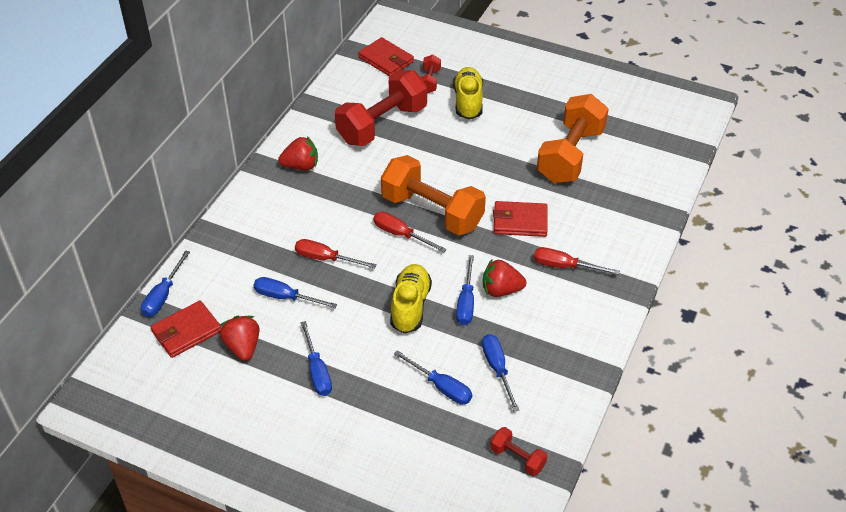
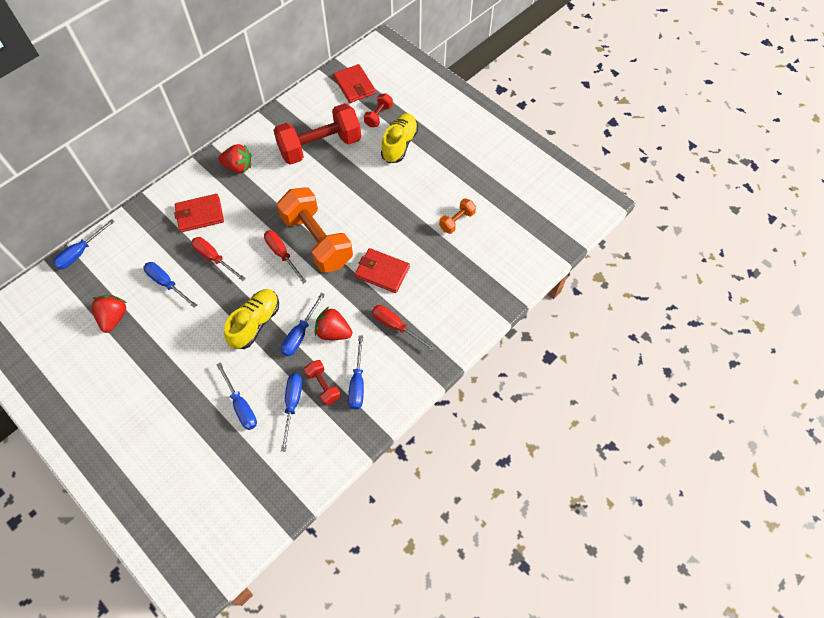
camera: 20 degrees right, 15 degrees up
red wallet [151,300,221,358] -> red wallet moved to [174,194,224,232]
blue screwdriver [301,321,332,396] -> blue screwdriver moved to [348,336,364,410]
red dumbbell [490,427,547,476] -> red dumbbell moved to [304,360,341,405]
orange dumbbell [537,94,609,183] -> orange dumbbell [439,198,476,234], size x0.45

